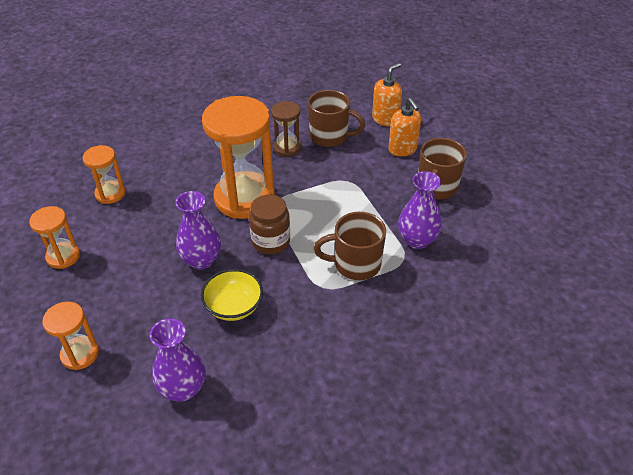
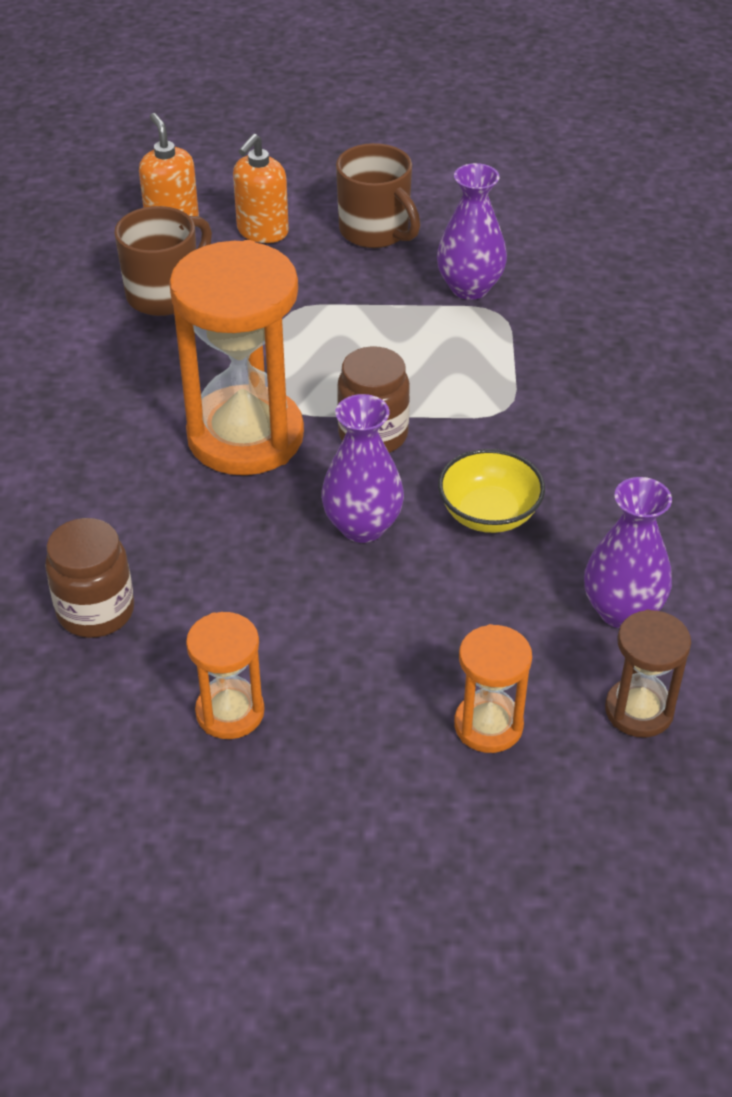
camera: 65 degrees left, 0 degrees up
orange hourglass [83,145,126,204] -> brown jar [45,518,134,638]
brown hourglass [271,101,301,157] -> brown hourglass moved to [605,609,691,738]
brown mug [314,212,386,280] -> none
orange soap dispenser [388,98,421,157] -> orange soap dispenser turned 120 degrees clockwise [233,134,289,243]

